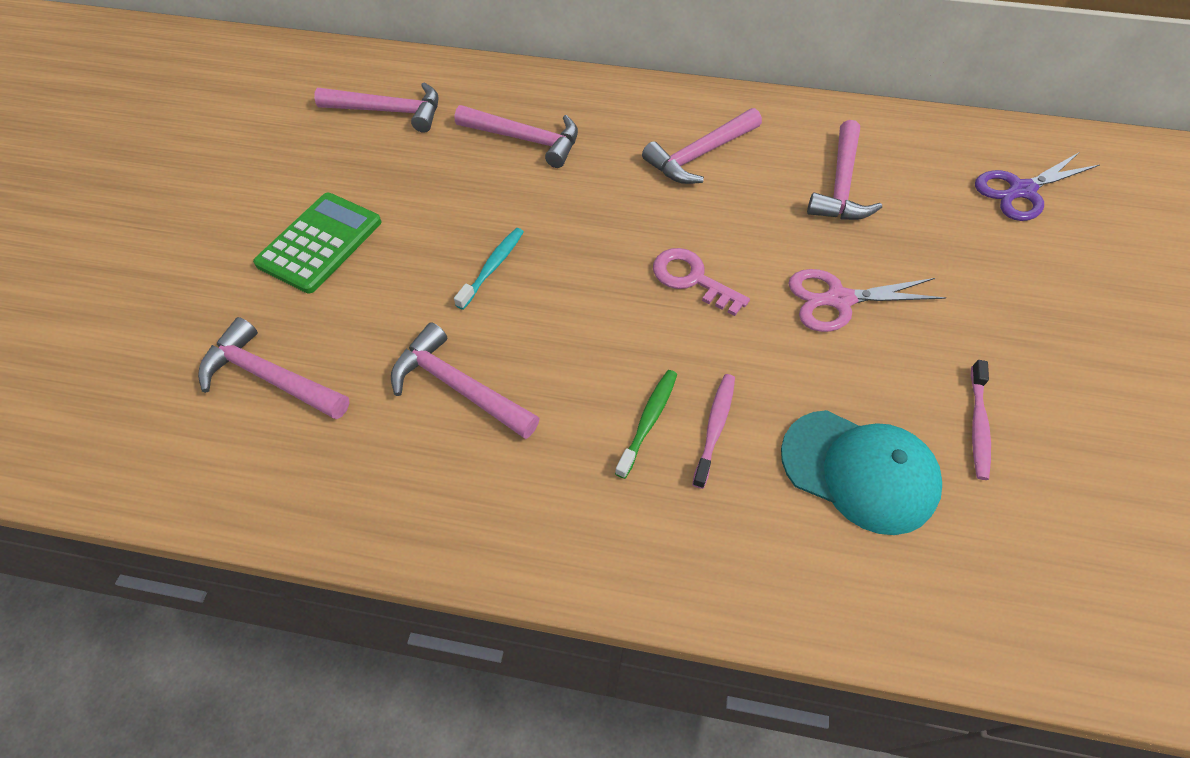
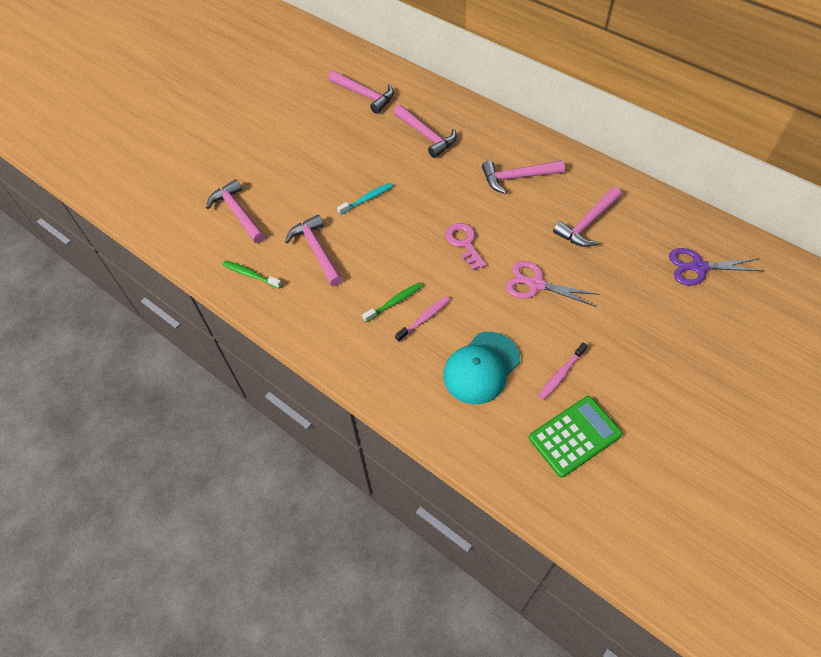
camera: 30 degrees right, 0 degrees up
green calculator [253,193,382,294] -> green calculator moved to [529,396,623,478]
turquoise cap [781,410,942,535] -> turquoise cap turned 75 degrees clockwise [443,332,520,404]
none -> green toothbrush [222,261,282,289]

